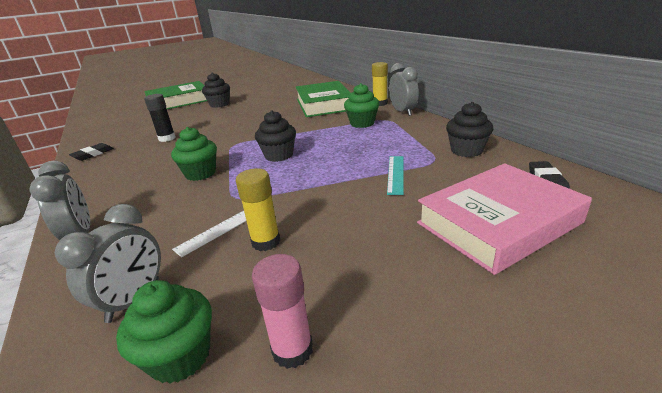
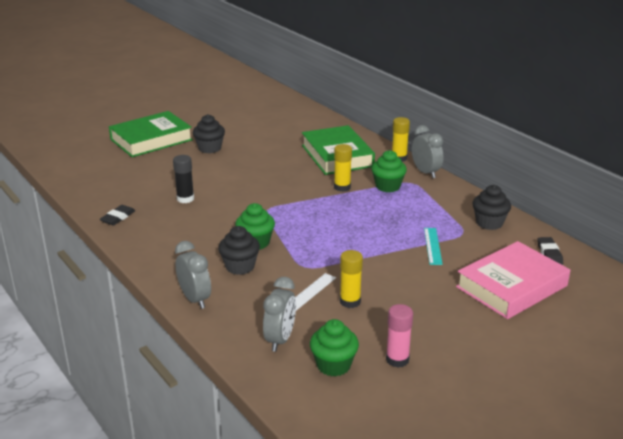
camera: 10 degrees left, 0 degrees up
black cupcake [255,110,296,162] -> black cupcake moved to [218,226,260,275]
none -> yellow glue stick [334,144,352,192]

